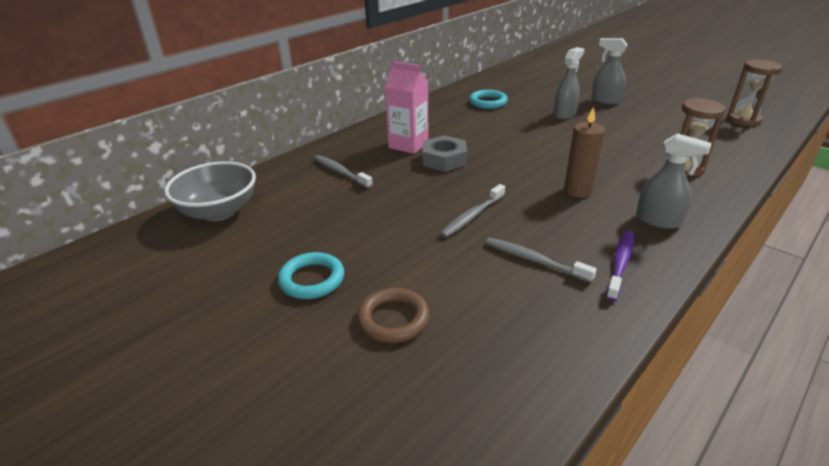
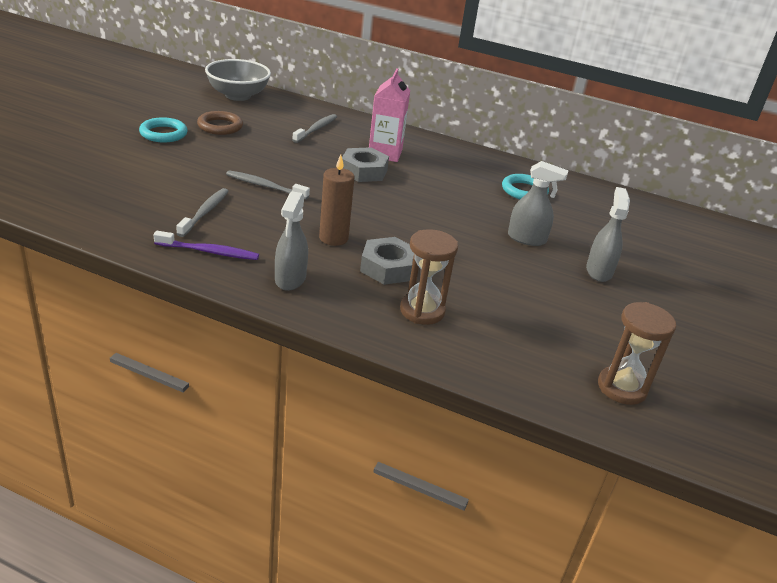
camera: 65 degrees right, 0 degrees up
brown ring [357,288,430,343] -> brown ring moved to [197,111,243,135]
none -> grey nut [360,237,414,285]

